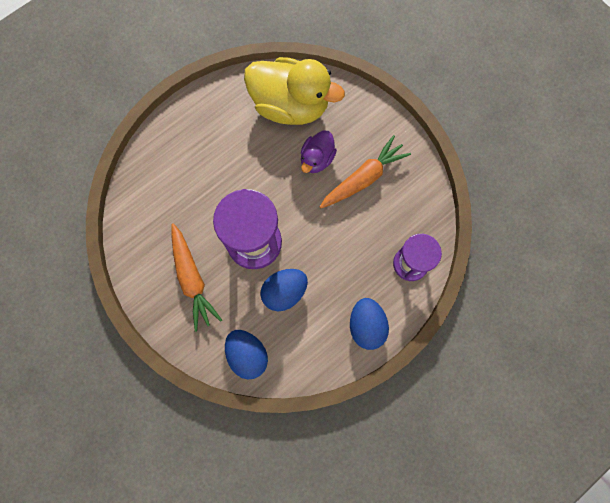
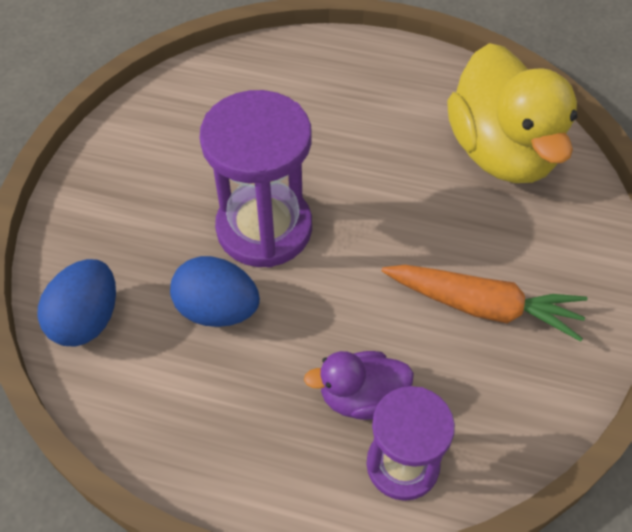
camera: 55 degrees right, 20 degrees down
orange carrot [171,223,222,331] -> none
purple duck [301,130,337,173] -> purple duck moved to [304,351,414,420]
blue egg [350,298,389,350] -> none

